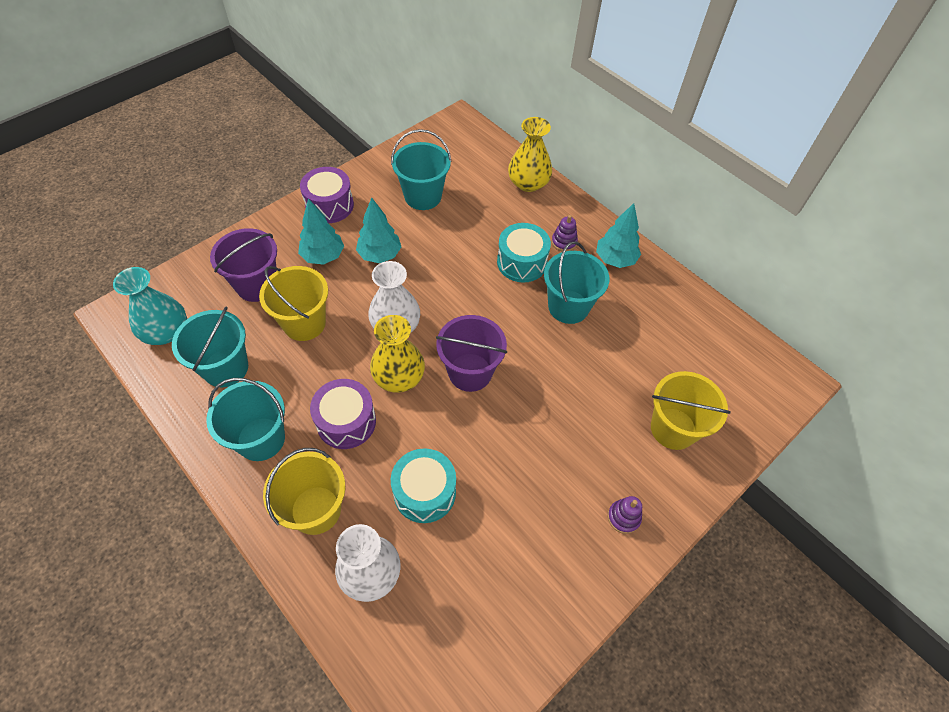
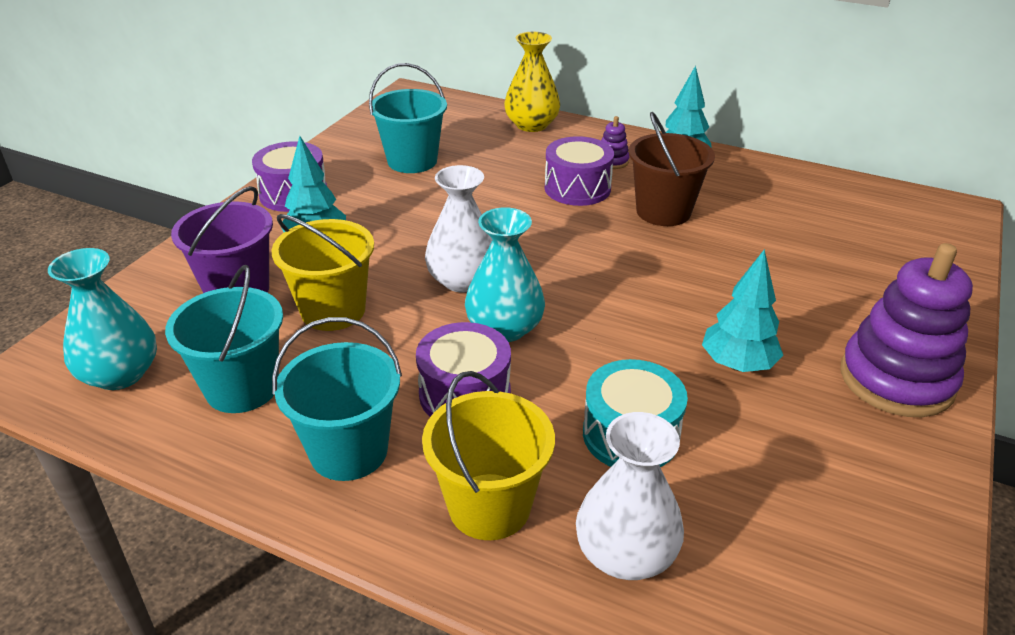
camera: 20 degrees left, 20 degrees down
turquoise tree [356,197,401,263] -> turquoise tree moved to [702,249,783,372]
yellow vase [370,315,425,393] -> turquoise vase [465,207,545,342]
purple bucket [436,315,507,392] -> none
turquoise drum [497,223,551,282] -> purple drum [545,136,614,206]
turquoise bucket [544,241,609,324] -> brown bucket [629,112,715,226]
purple stacking toy [608,496,642,534] -> purple stacking toy [841,243,973,417], size x2.34
yellow bucket [651,371,731,450] -> none

